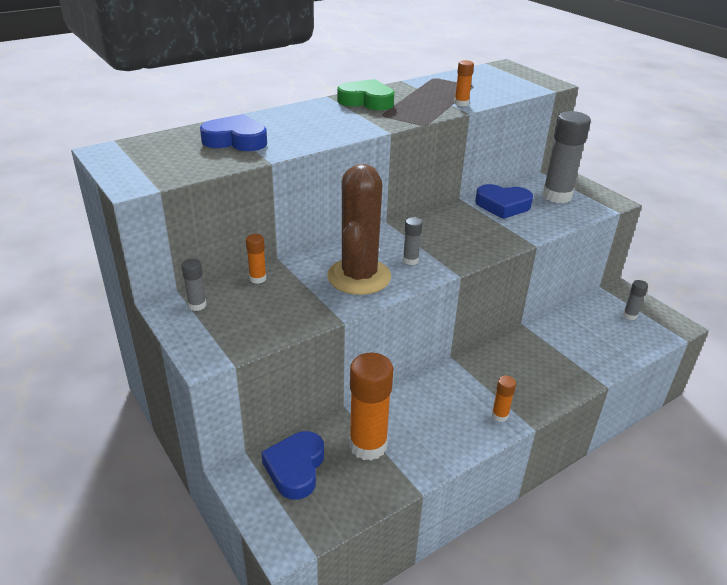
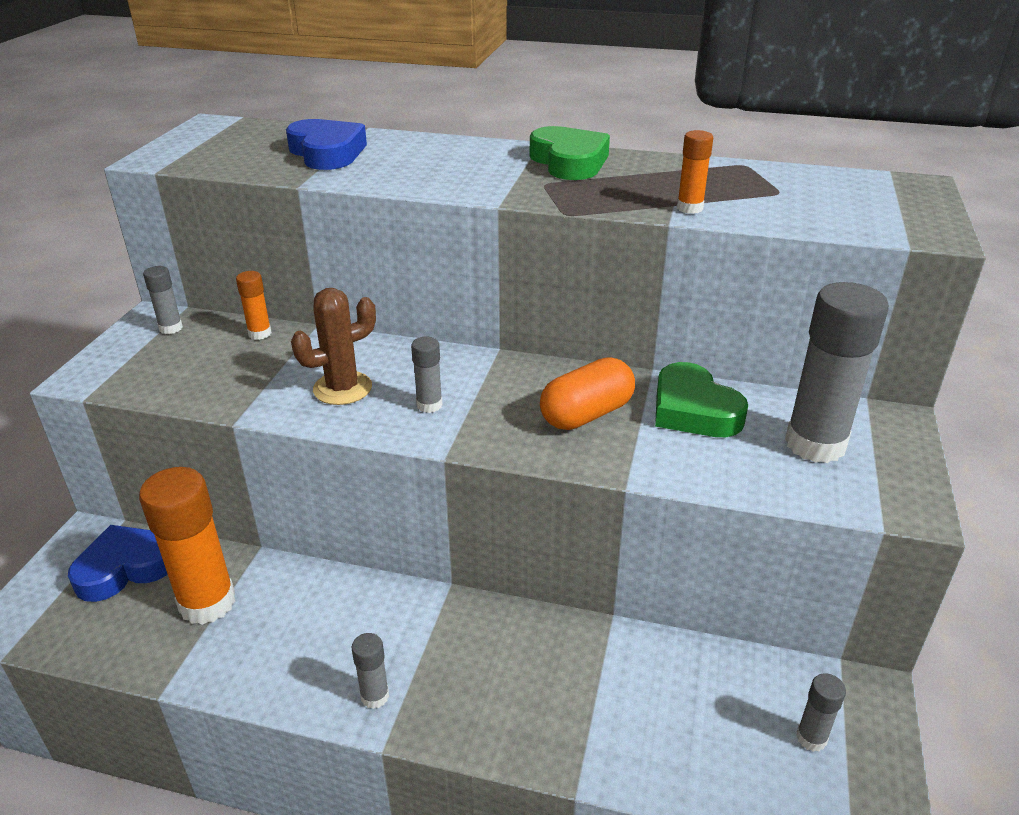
camera: 50 degrees right, 0 degrees up
brown cactus [327,164,391,295] -> brown cactus [291,288,376,405], size x0.61
blue heart [475,184,533,219] -> green heart [655,362,748,437]
orange glue stick [492,376,516,422] -> grey glue stick [351,633,389,709]
none -> orange capsule [540,358,635,430]

